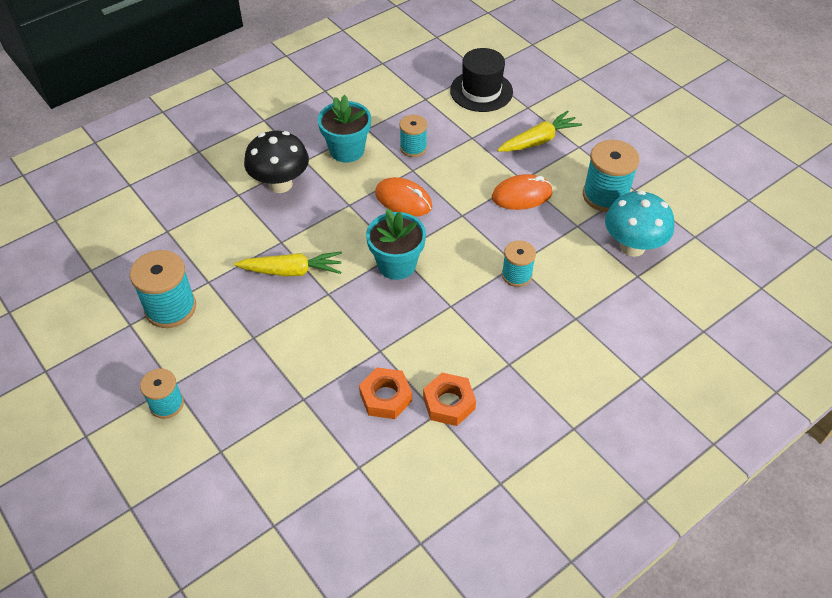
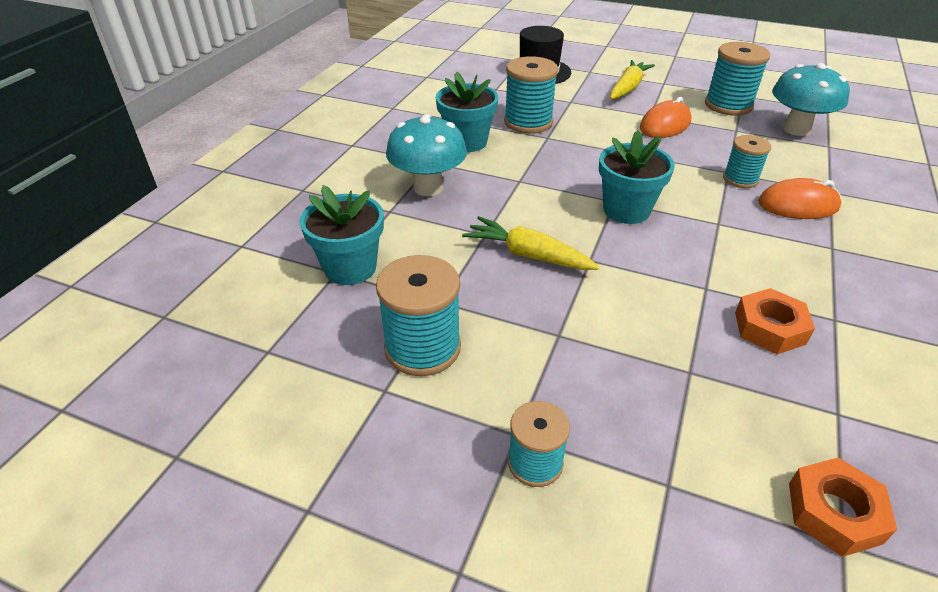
camera: 30 degrees left, 10 degrees down
yellow carrot [234,252,342,276] -> yellow carrot turned 120 degrees counterclockwise [462,216,600,270]
black mushroom [244,131,309,193] -> turquoise mushroom [386,114,467,196]
orange mouse [375,177,432,217] -> orange mouse moved to [758,178,841,219]
turquoise spool [399,115,427,157] -> turquoise spool [504,56,558,134], size x1.63
orange nut [423,373,476,426] -> orange nut moved to [789,458,897,557]
none -> turquoise flower pot [300,185,384,285]

